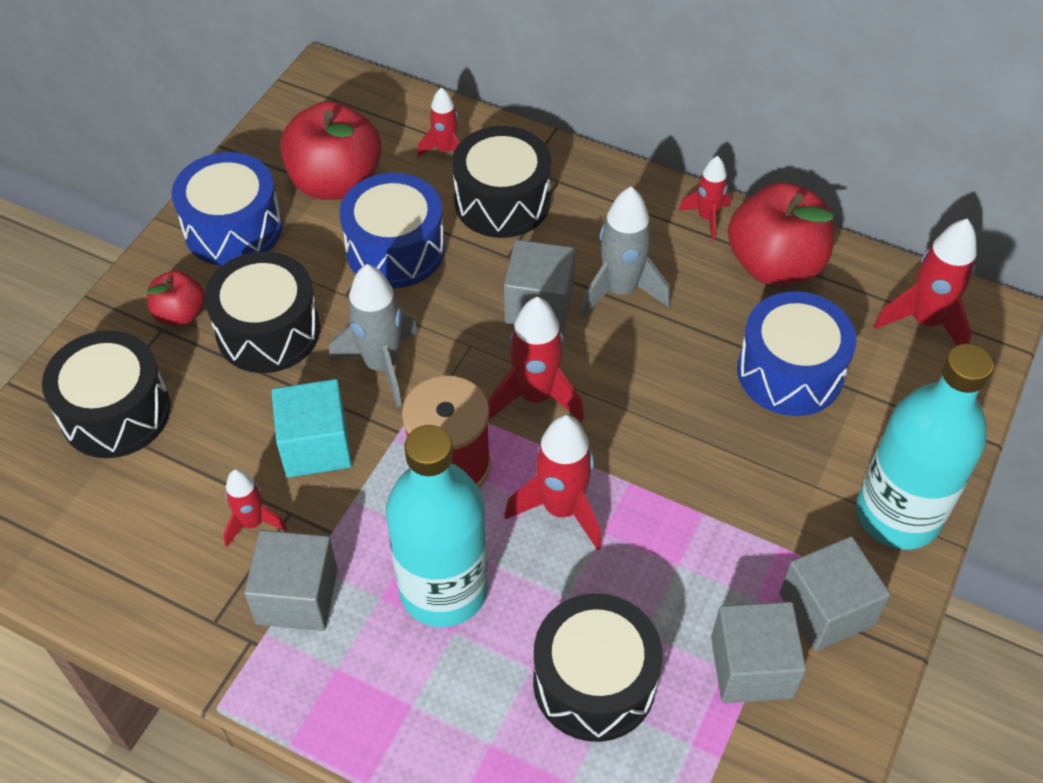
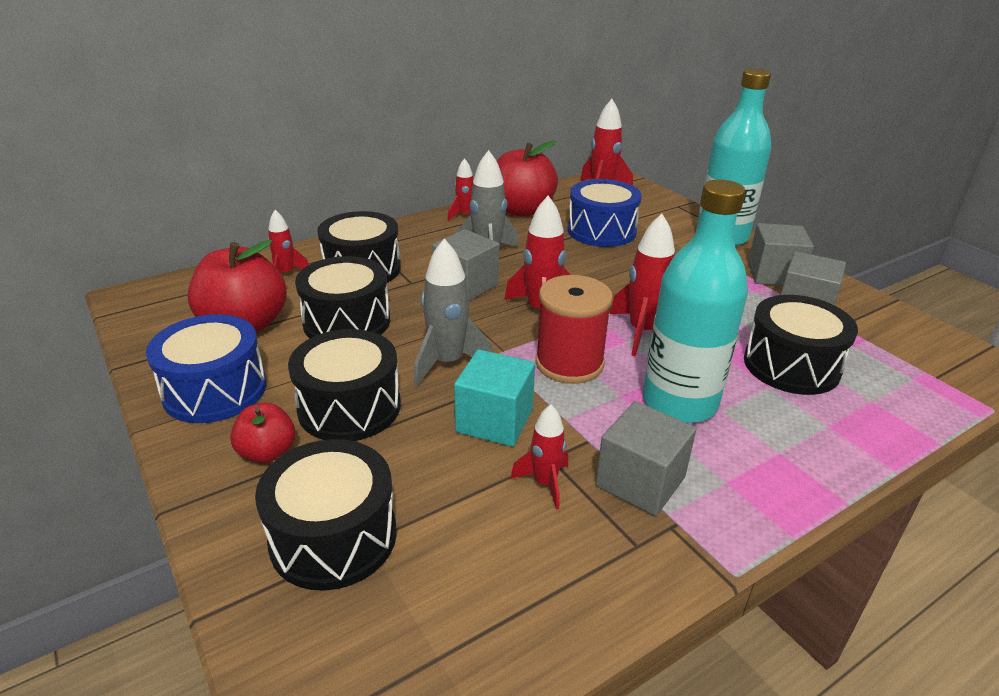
camera: 60 degrees left, 20 degrees down
blue drum [340,173,445,288] -> black drum [295,256,390,338]

